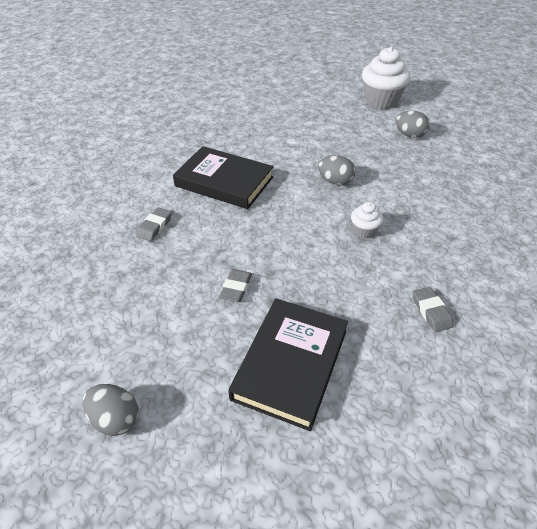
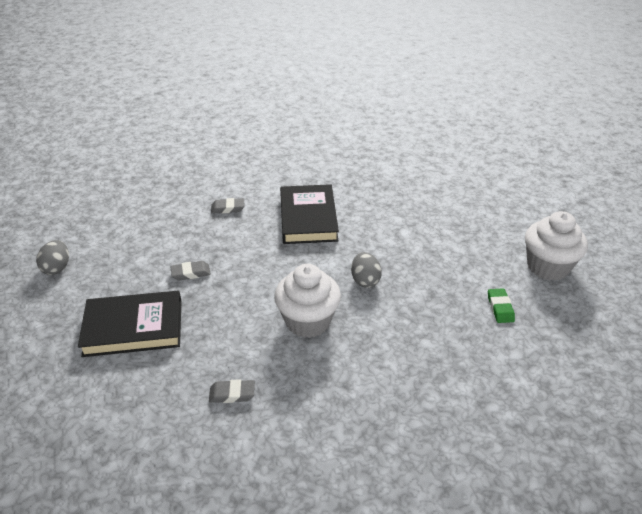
camera: 60 degrees right, 5 degrees down
white cupcake [351,202,383,239] -> white cupcake [274,264,341,338], size x2.04
grey egg [395,111,430,138] -> green eraser [488,288,515,323]
grey eraser [413,287,453,332] -> grey eraser turned 45 degrees clockwise [209,379,255,403]

